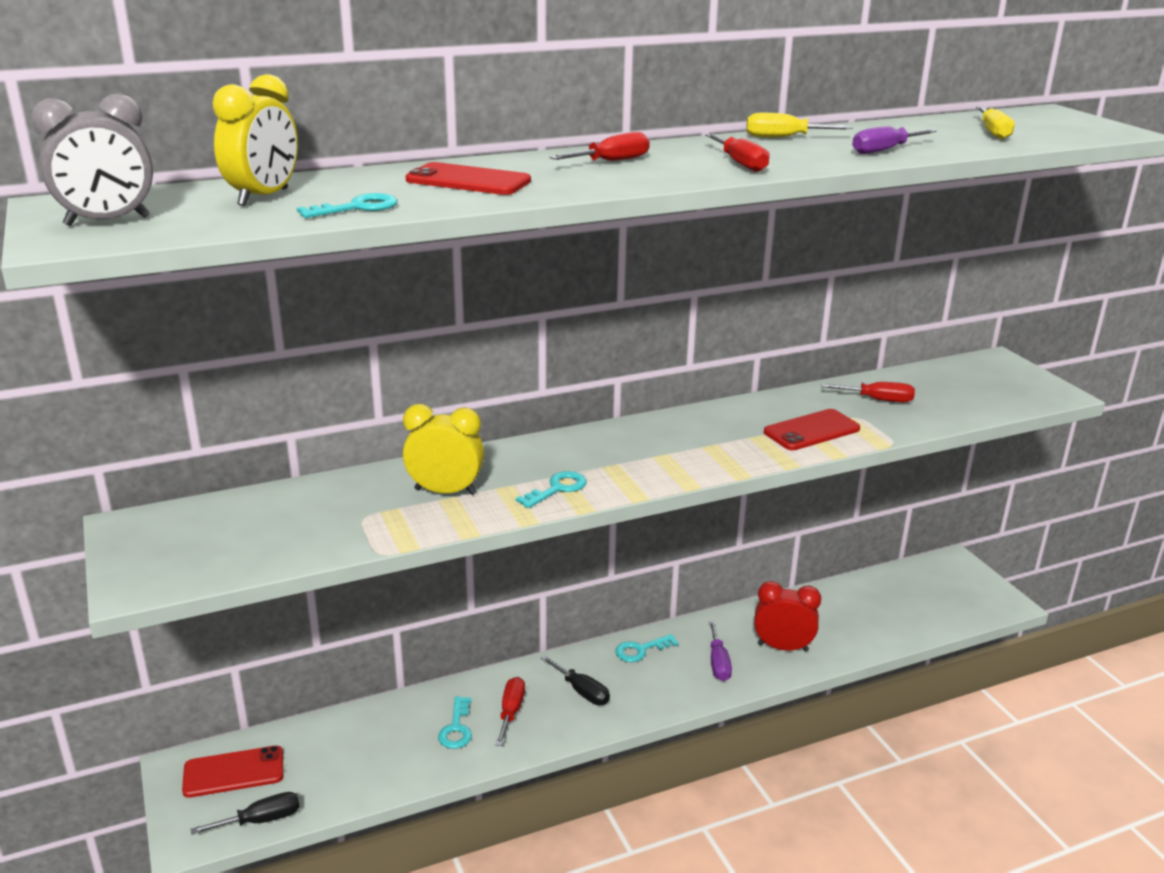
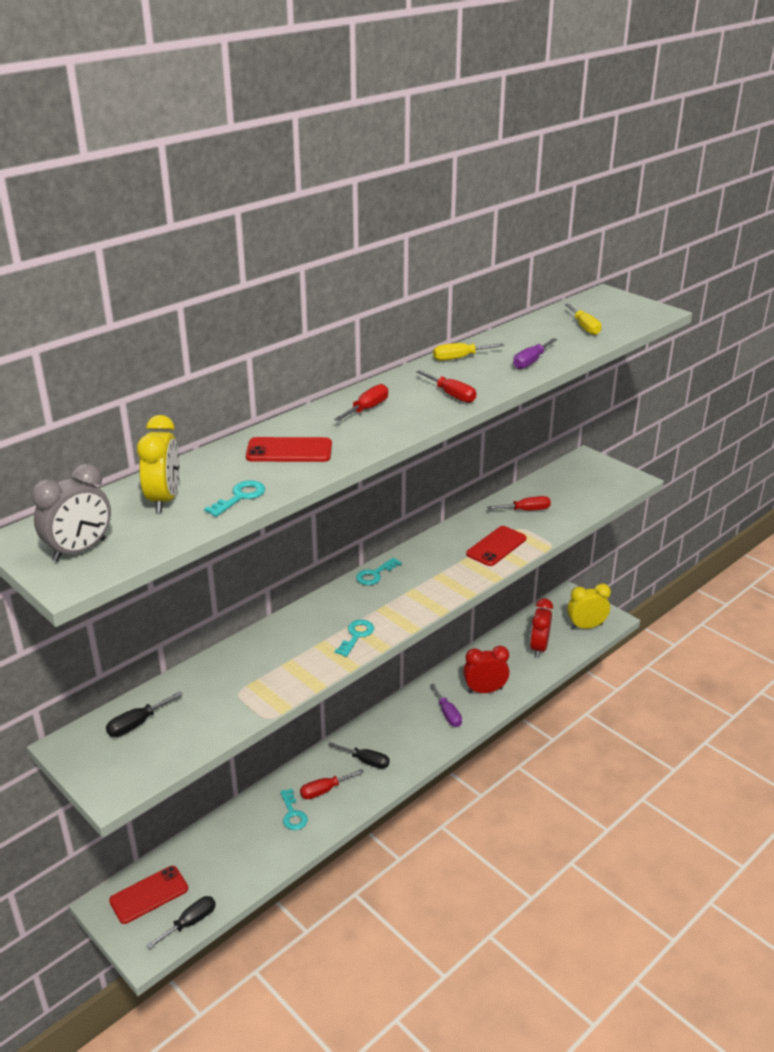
camera: 20 degrees left, 5 degrees up
yellow clock [403,404,484,495] -> yellow clock moved to [567,583,611,629]
red screwdriver [496,677,525,746] -> red screwdriver turned 105 degrees counterclockwise [300,769,364,799]
turquoise key [616,634,679,662] -> turquoise key moved to [356,557,402,585]
none -> black screwdriver [106,691,183,737]
none -> red clock [530,598,553,658]

